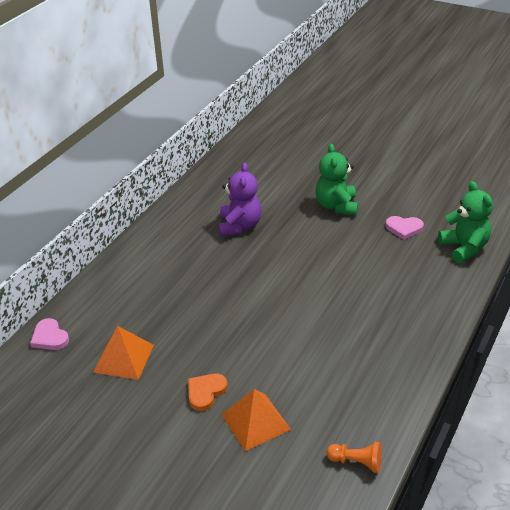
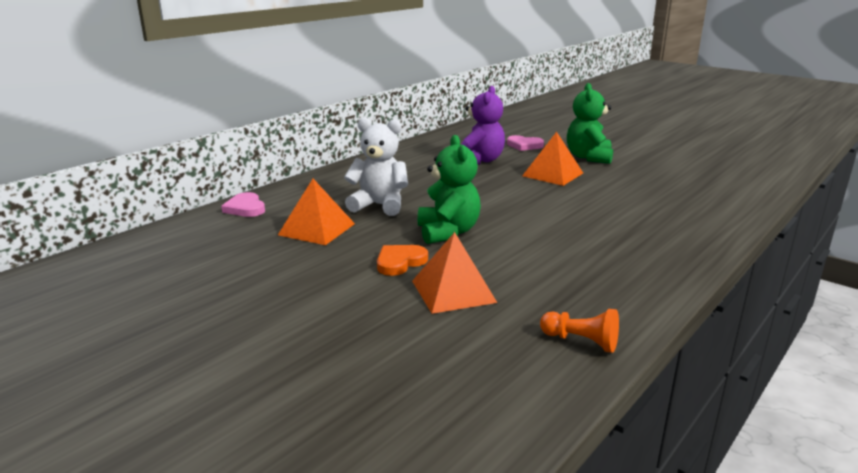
camera: 10 degrees right, 15 degrees down
pink heart [385,216,424,240] -> pink heart moved to [507,135,544,151]
green teddy bear [438,181,493,263] -> green teddy bear moved to [418,135,481,244]
none -> white teddy bear [344,117,408,216]
none -> orange pyramid [522,132,583,186]

